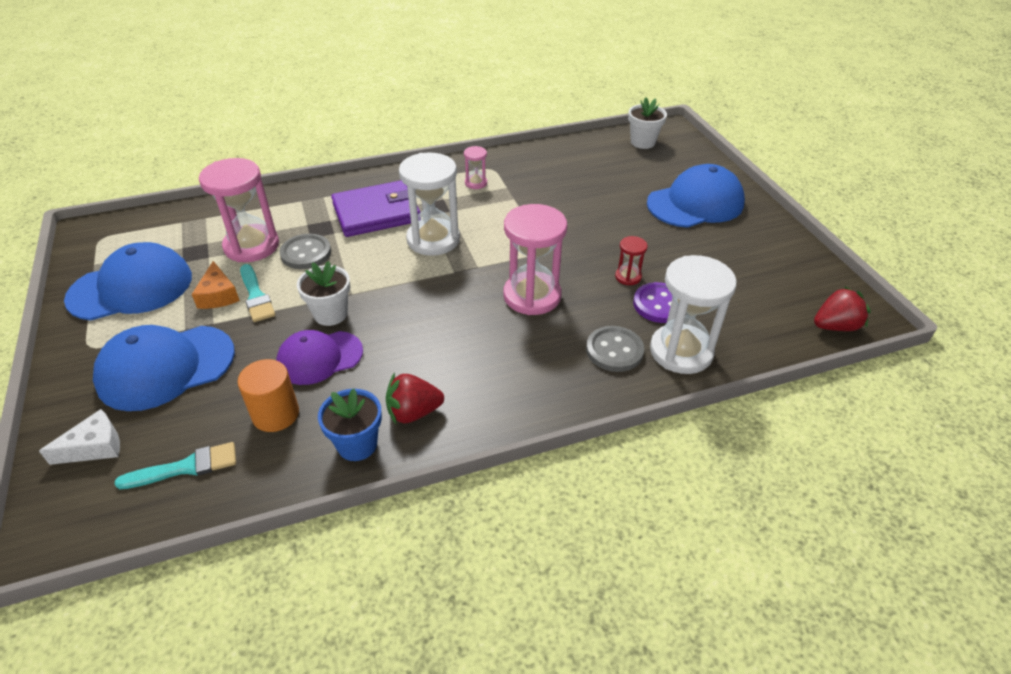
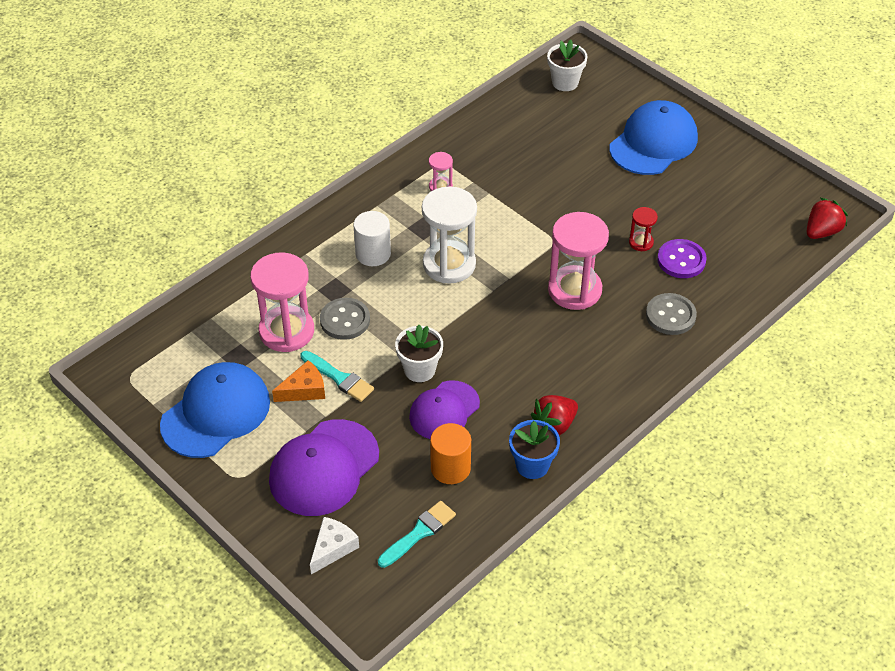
camera: 25 degrees left, 5 degrees up
blue cap [93,325,235,411] -> purple cap [269,419,379,516]
orange cheese [191,261,240,309] -> orange cheese turned 75 degrees counterclockwise [272,360,325,402]
purple wallet [331,181,421,237] -> white cylinder [354,211,391,266]
white hourglass [650,255,737,374] -> none

